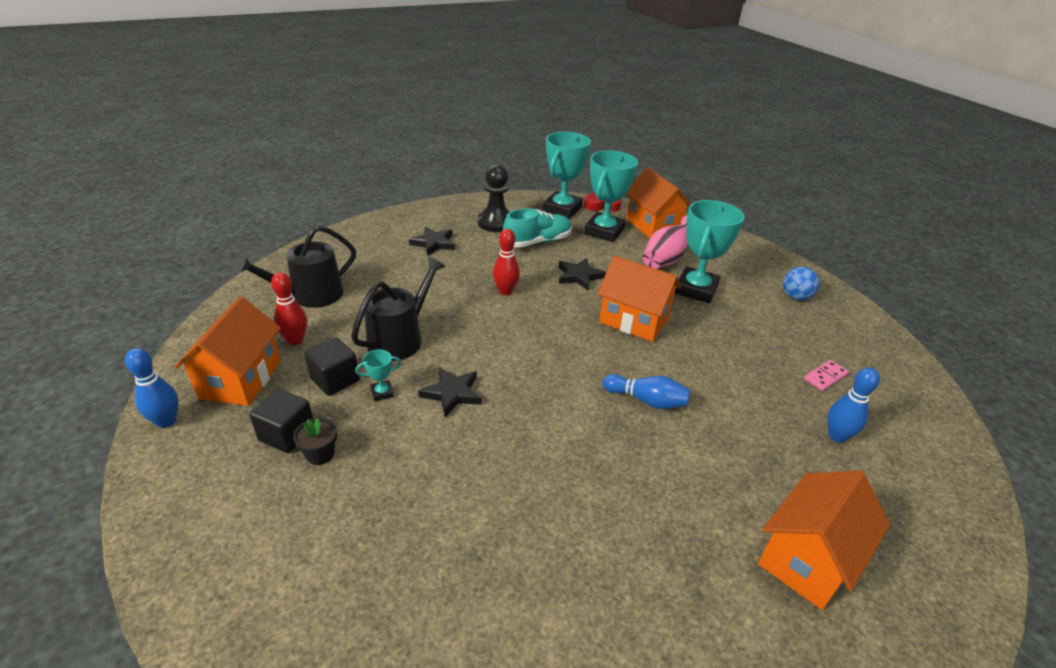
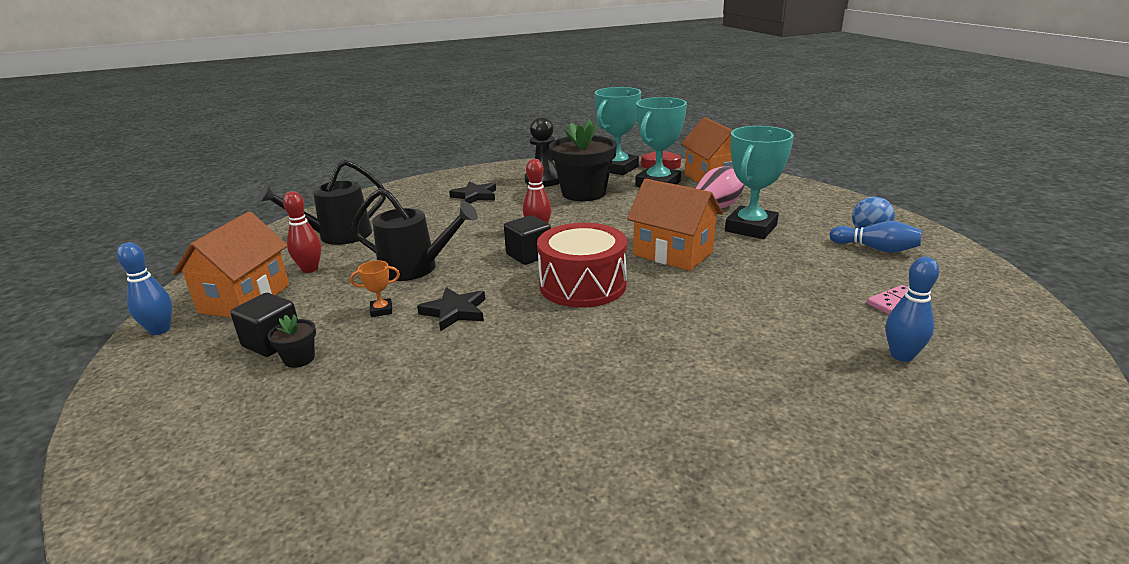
camera: 10 degrees right, 10 degrees down
black cube [304,338,360,396] -> black cube moved to [504,215,551,265]
black watering can [351,257,446,361] -> black watering can turned 60 degrees clockwise [352,188,478,281]
turquoise trophy [355,350,401,401] -> orange trophy [350,260,400,317]
turquoise shoe [503,208,572,248] -> black flower pot [549,119,617,201]
black star [559,258,606,291] -> none
blue bowling pin [603,374,690,409] -> blue bowling pin moved to [829,221,922,253]
orange house [758,470,890,610] -> none
none -> red drum [537,223,627,308]

